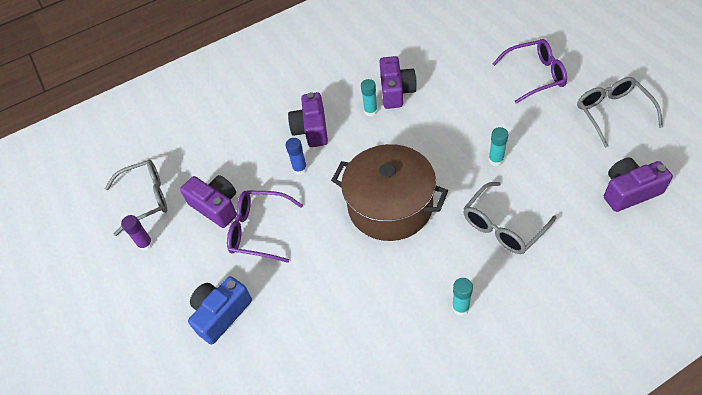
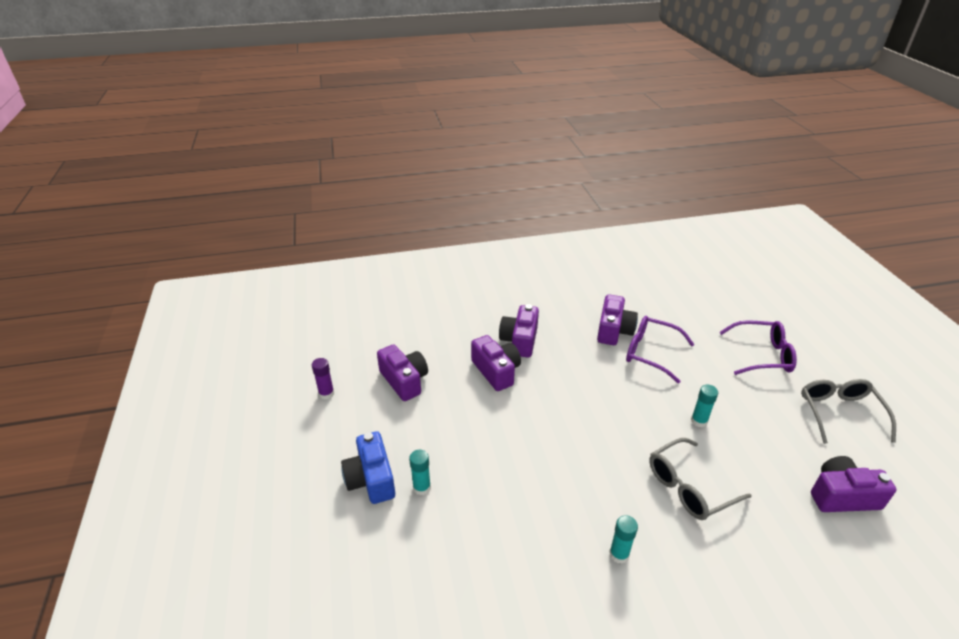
camera: 10 degrees right, 15 degrees down
grey glasses [105,159,167,236] -> none
blue camera [188,276,252,345] -> blue camera turned 75 degrees counterclockwise [341,431,395,504]
purple glasses [227,190,303,263] -> purple glasses moved to [626,316,695,383]
blue glue stick [286,138,307,175] -> purple camera [471,335,521,391]
brown pot [331,144,448,241] -> none
turquoise glue stick [361,79,378,116] -> turquoise glue stick moved to [409,450,431,495]

